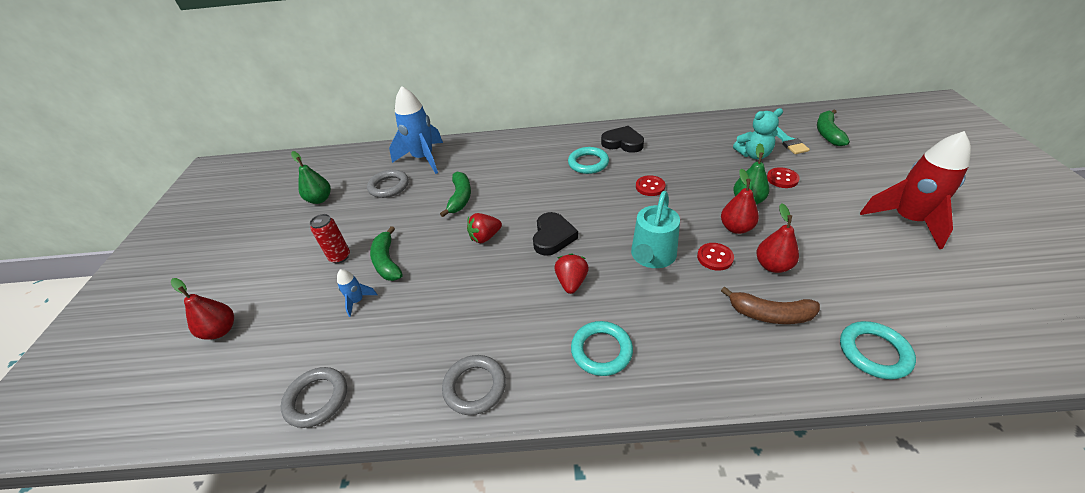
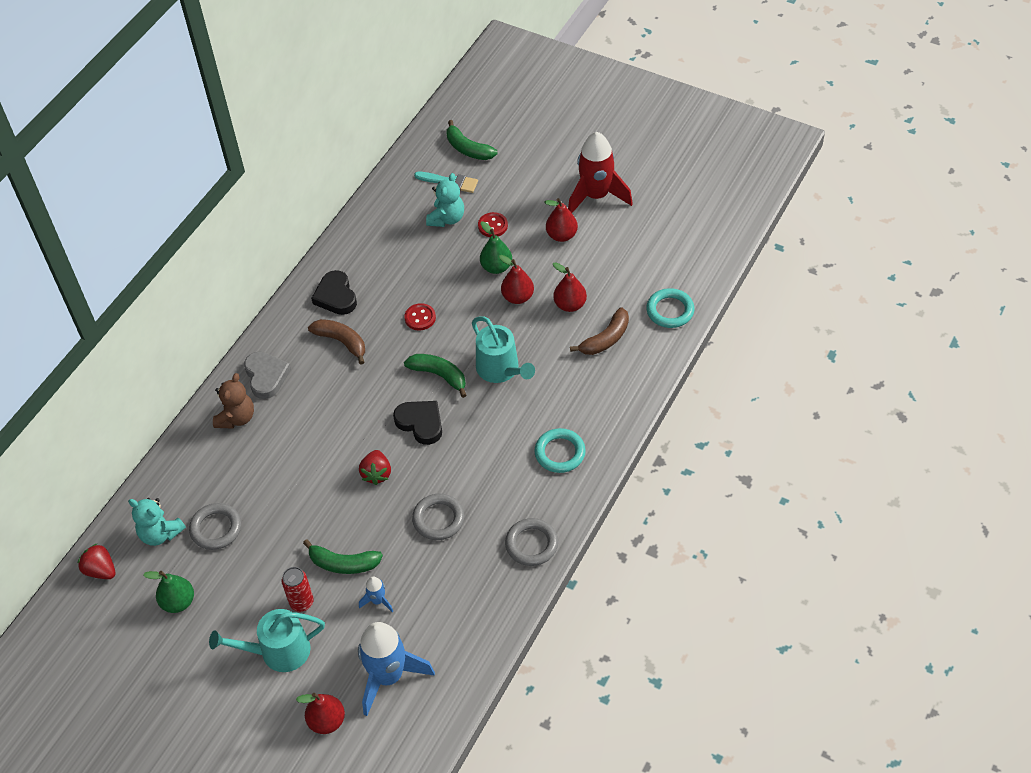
camera: 60 degrees left, 10 degrees up
grey ring [281,367,347,428] -> grey ring moved to [412,494,464,540]
blue rocket [389,86,443,174] -> blue rocket moved to [358,622,435,716]
green banana [440,171,471,217] -> green banana moved to [404,354,466,398]
red strawberry [555,253,589,294] -> red strawberry moved to [78,544,115,579]
turquoise ring [568,147,609,174] -> brown banana [308,319,365,365]
black heart [601,126,644,153] -> black heart turned 75 degrees counterclockwise [311,270,357,315]
red button [697,243,734,271] -> none
none -> turquoise teddy bear [128,498,186,546]
none -> turquoise watering can [209,609,325,672]
none -> brown teddy bear [213,373,254,428]
none -> grey heart [244,352,291,399]
none -> red pear [544,198,578,242]

